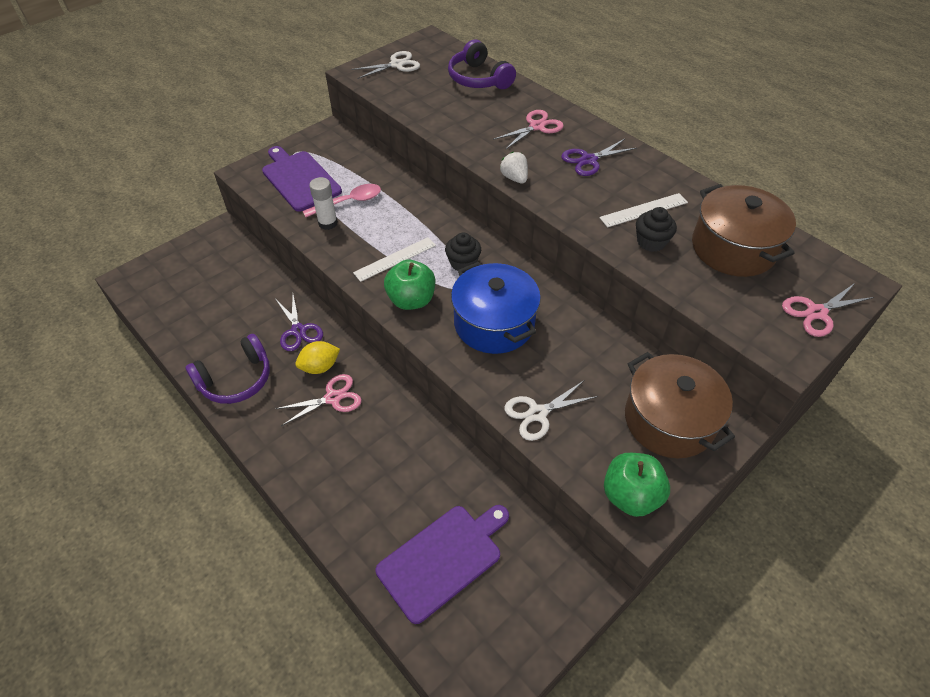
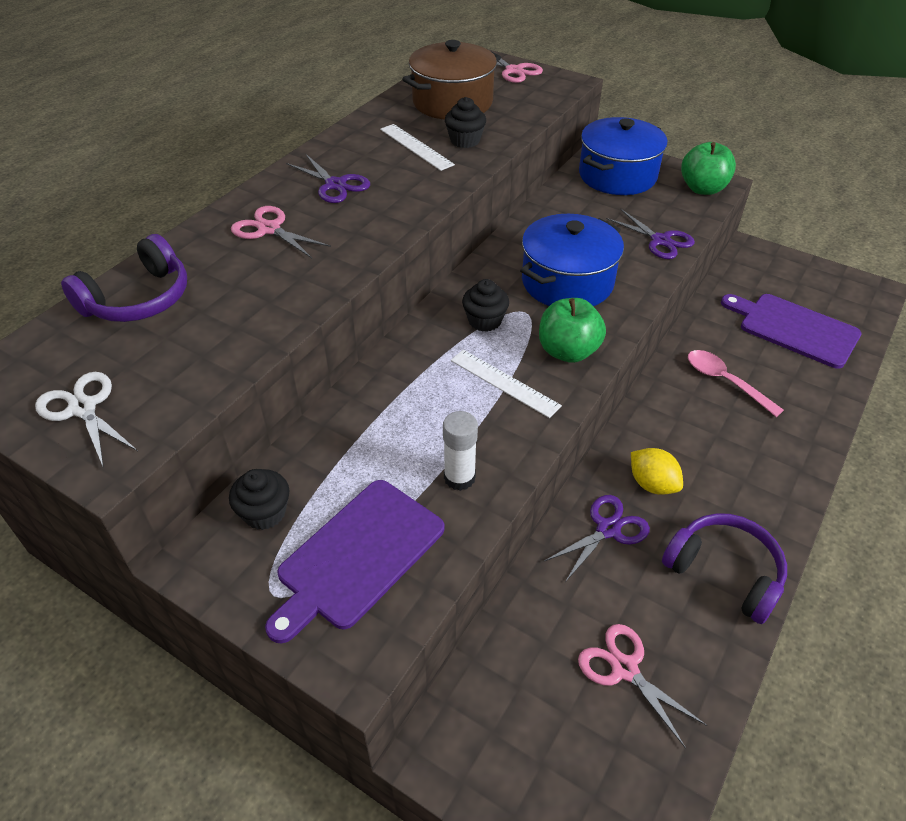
camera: 105 degrees left, 5 degrees down
pink scissors [275,374,362,426] -> pink scissors moved to [578,624,707,748]
pink spoon [303,184,381,217] -> pink spoon moved to [688,350,784,417]
white strawberry [500,152,528,183] -> none
white scissors [505,381,598,441] -> purple scissors [606,209,695,259]
brown pot [625,352,735,458] -> blue pot [579,117,668,195]
none -> black cupcake [229,469,289,530]

